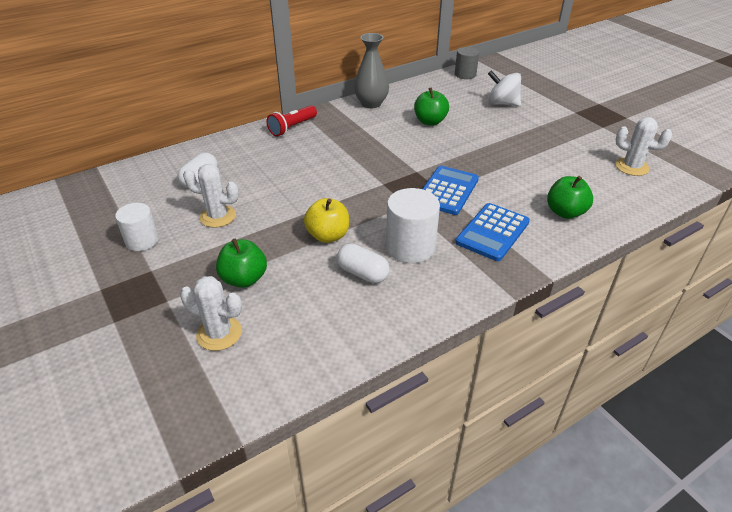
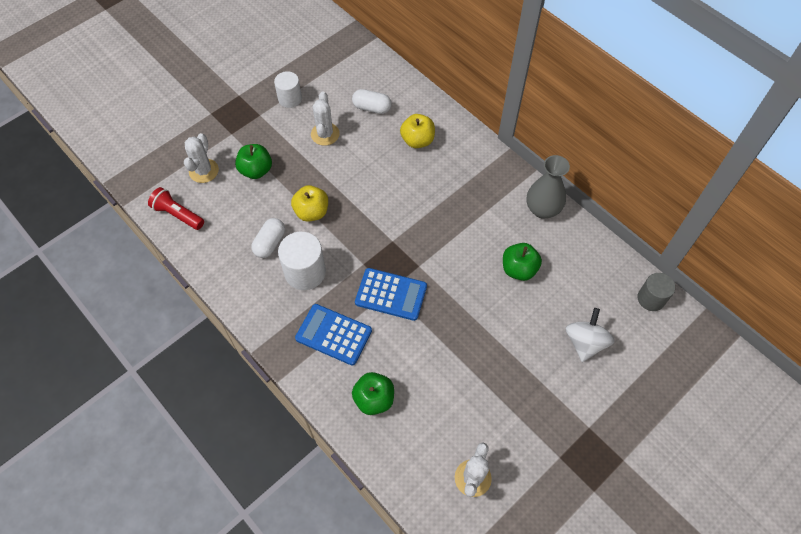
camera: 80 degrees right, 20 degrees up
red flashlight [266,105,317,137] -> red flashlight moved to [148,187,204,230]
none -> yellow apple [400,114,435,148]

